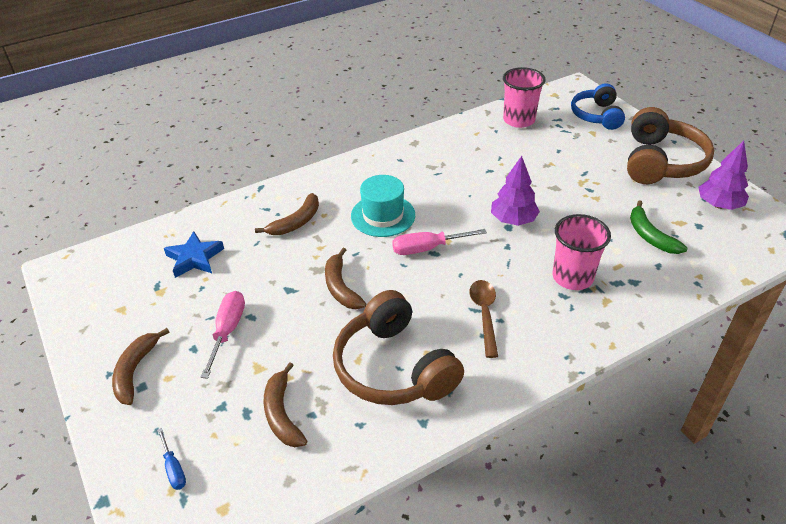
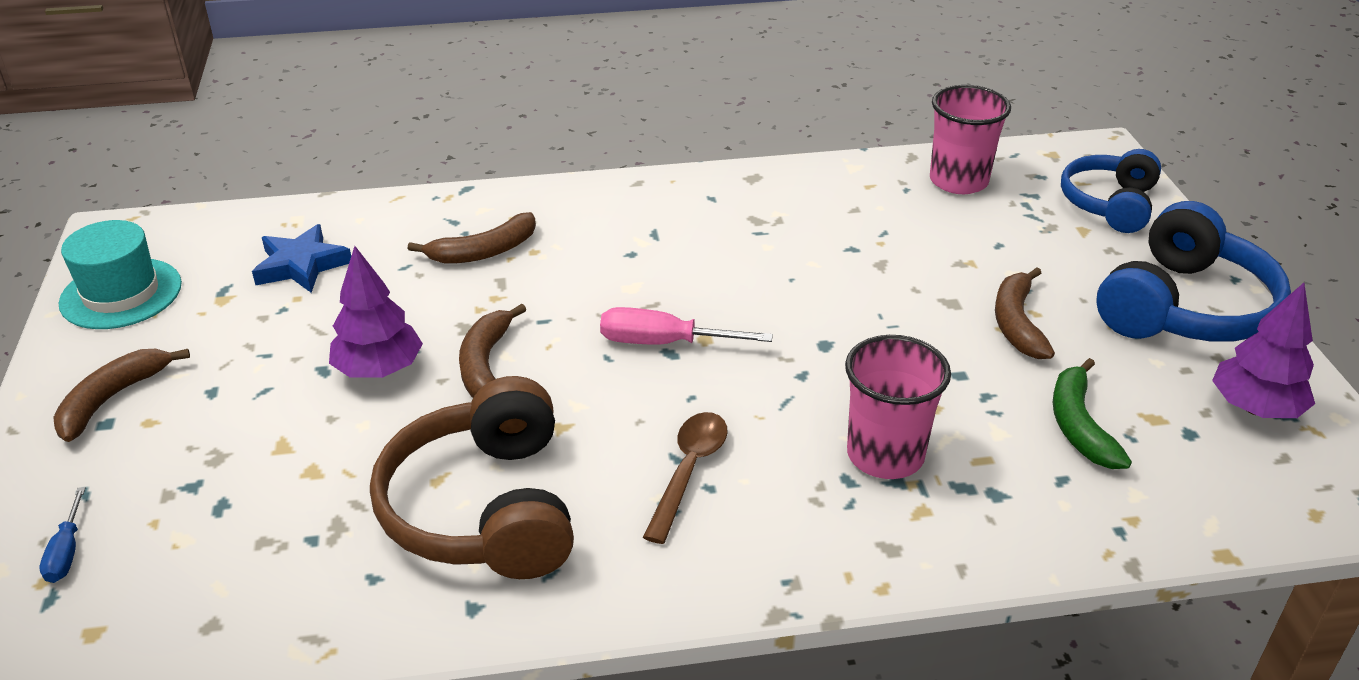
camera: 20 degrees right, 5 degrees down
pink screwdriver [201,291,245,379] -> none
brown banana [264,362,307,447] -> brown banana moved to [995,268,1055,359]
turquoise hat [351,175,415,237] -> turquoise hat moved to [59,220,182,329]
purple tree [491,156,540,226] -> purple tree moved to [329,246,423,378]
brown headphones [627,107,714,184] -> blue headphones [1097,201,1291,342]

